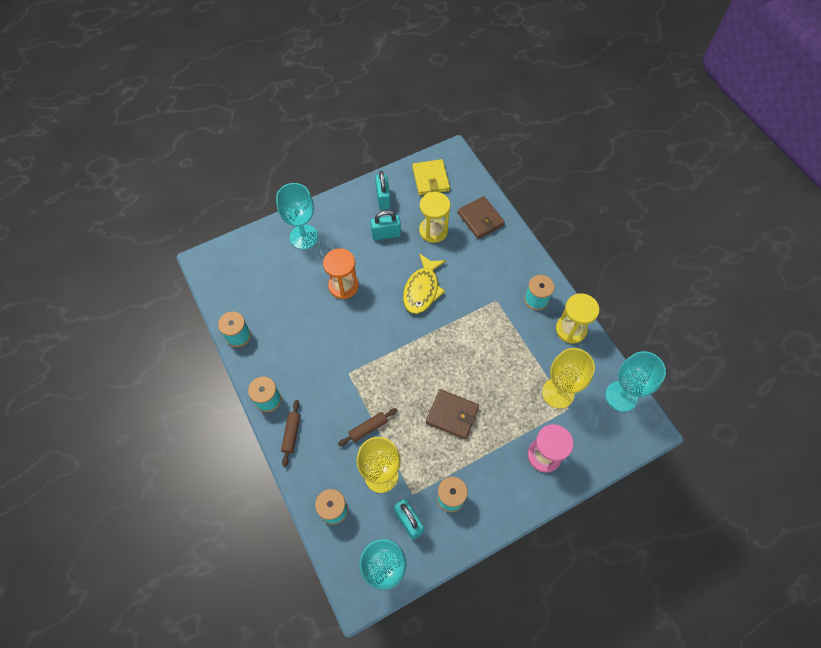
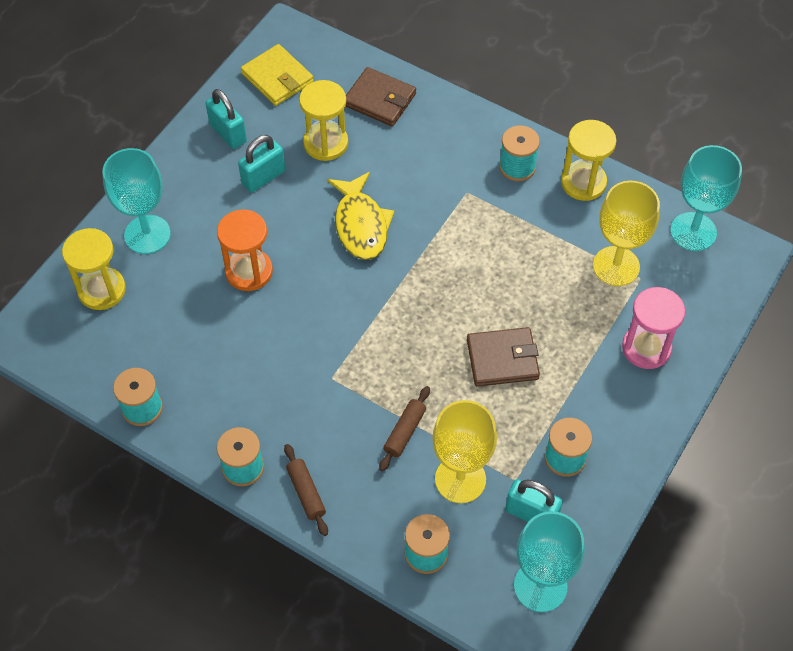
camera: 30 degrees left, 5 degrees down
none -> yellow hourglass [62,228,126,310]

